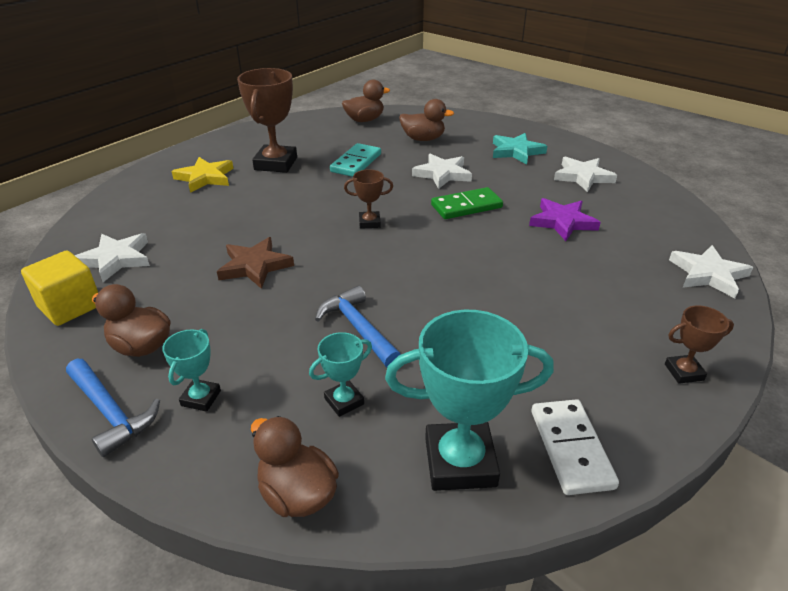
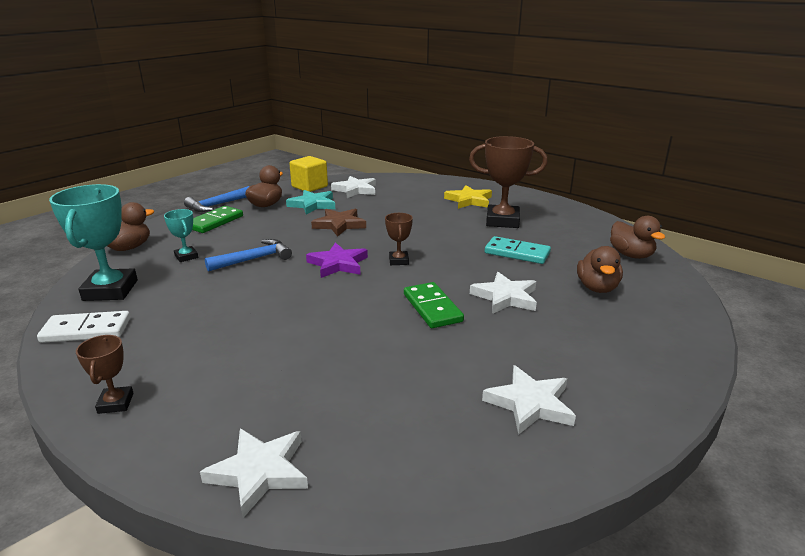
camera: 90 degrees right, 10 degrees down
turquoise trophy [162,329,221,412] -> green domino [192,206,243,233]
turquoise star [493,133,547,165] -> turquoise star moved to [286,190,335,215]
purple star [529,198,601,241] -> purple star moved to [306,242,368,278]

